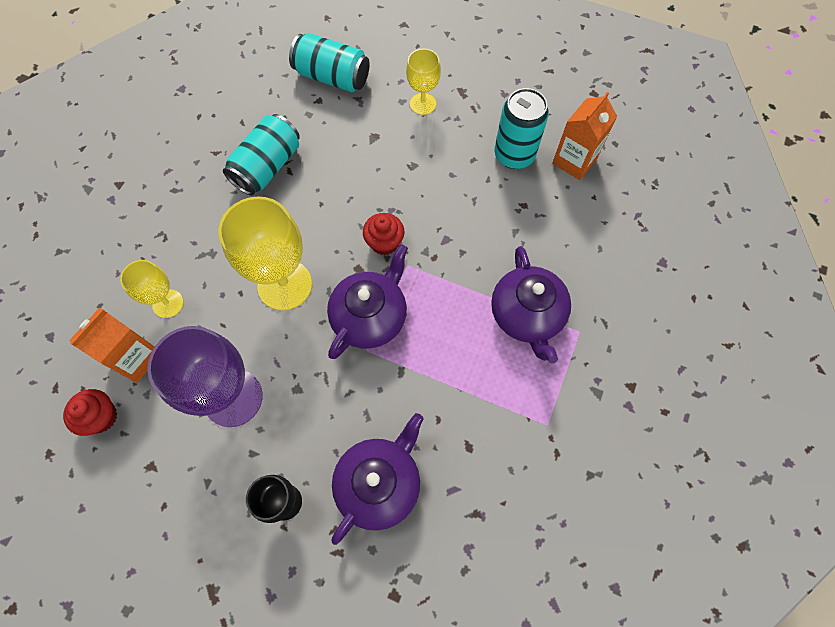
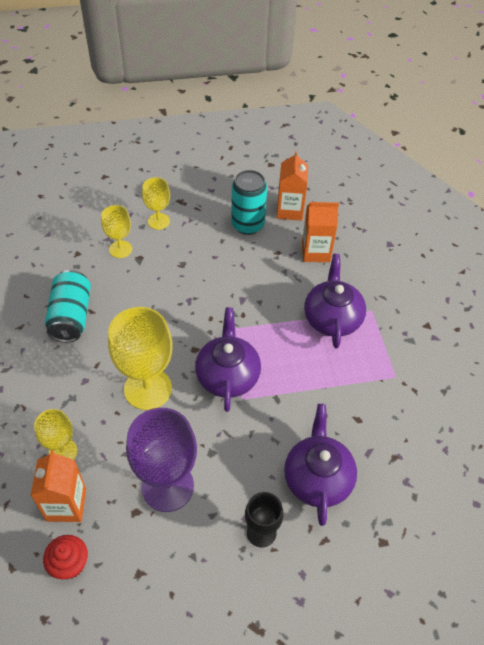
camera: 35 degrees left, 15 degrees down
turquoise can [289,33,370,92] -> none
red cupcake [363,213,404,255] -> none
purple teapot [491,246,571,363] -> purple teapot turned 135 degrees counterclockwise [304,254,366,348]
none -> yellow goblet [101,205,132,258]
none -> orange carton [302,202,339,262]

